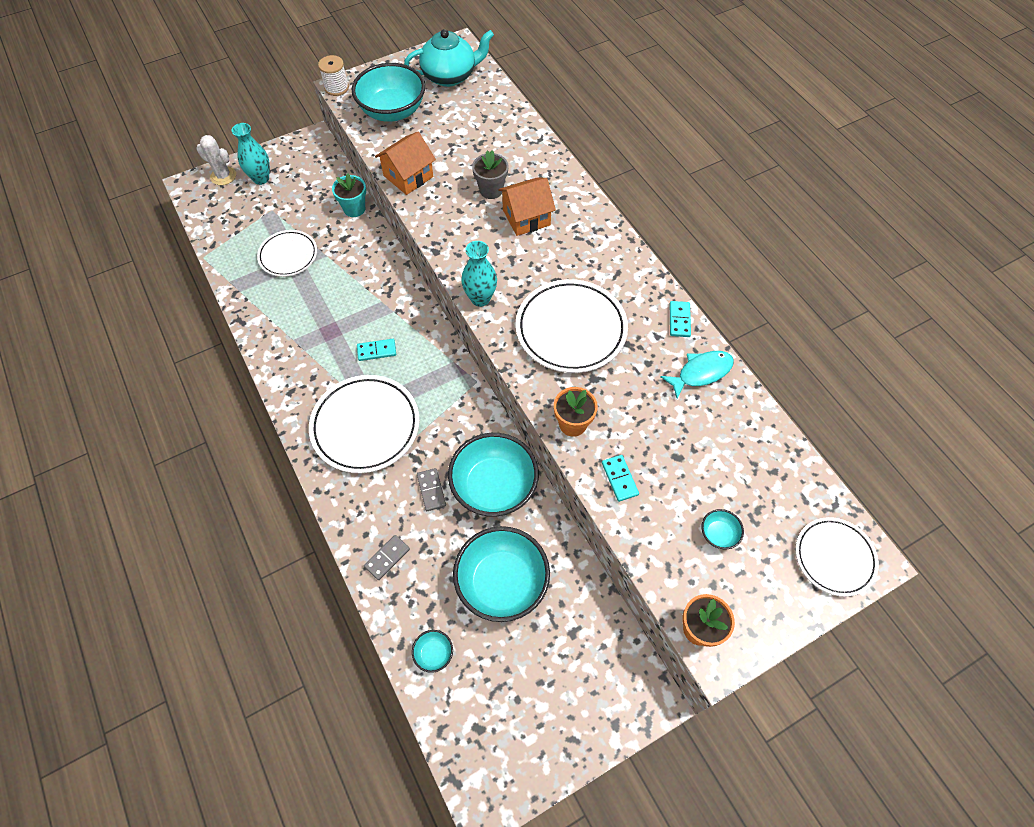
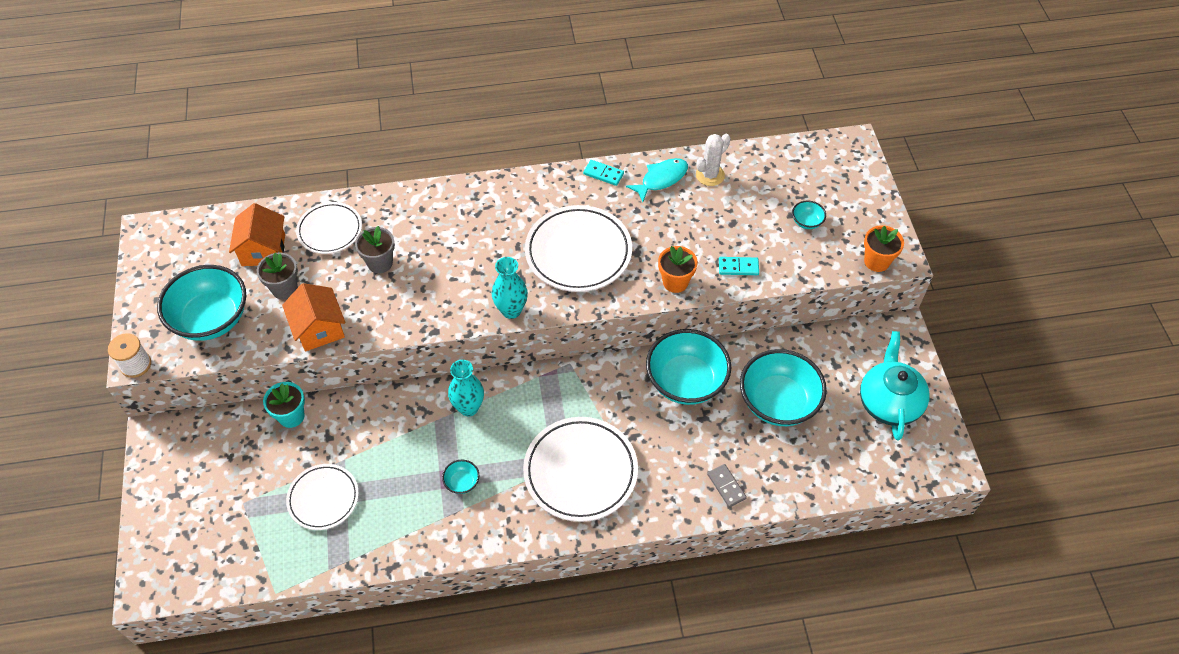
camera: 70 degrees left, 5 degrees down
white cactus [197,135,236,185] -> white cactus moved to [696,134,731,186]
turquoise vase [232,123,270,185] -> turquoise vase moved to [448,360,484,416]
turquoise domino [357,339,396,361] -> none
turquoise teapot [404,29,494,87] -> turquoise teapot moved to [860,331,930,440]
turquoise bowl [412,630,453,673] -> turquoise bowl moved to [442,460,479,494]
grey domino [417,468,446,511] -> none
orange house [498,178,556,236] -> orange house moved to [229,203,285,266]
turquoise fish [660,351,734,399] -> turquoise fish turned 60 degrees clockwise [626,158,688,202]
white plate [796,517,879,597] -> white plate moved to [296,202,362,254]
none -> grey flower pot [257,252,298,300]

